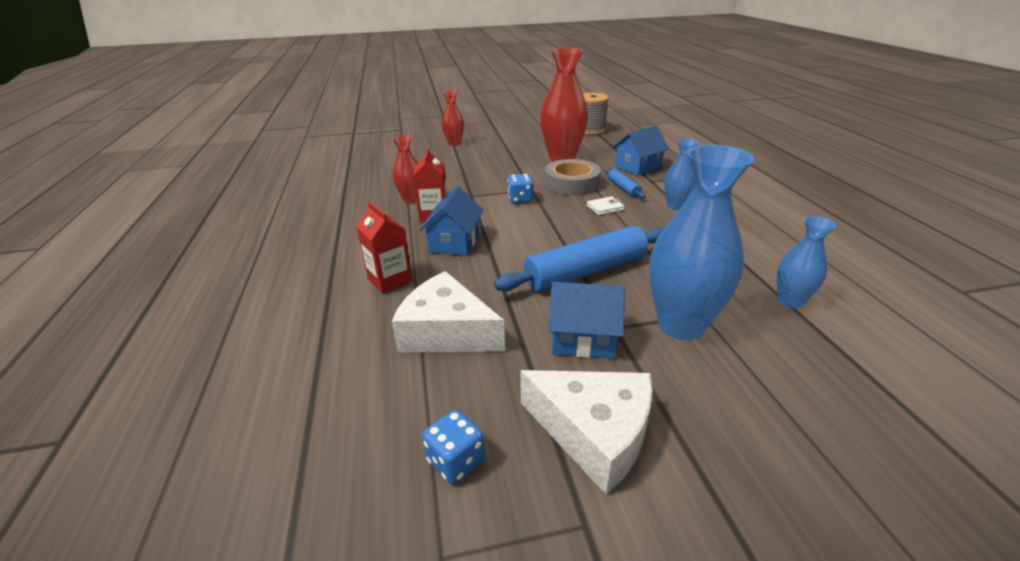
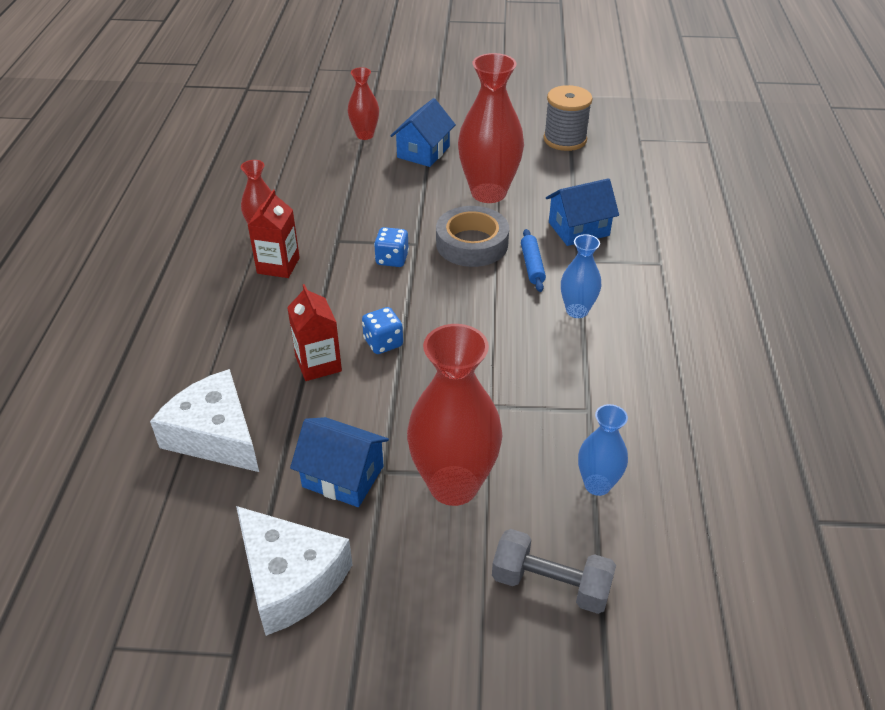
camera: 15 degrees right, 10 degrees up
red carton [356,202,413,294] -> red carton moved to [287,284,342,381]
blue house [419,186,483,256] -> blue house moved to [390,98,456,167]
blue dice [422,410,485,484] -> blue dice moved to [362,307,403,354]
blue rolling pin [494,226,664,292] -> none
white wallet [587,196,624,215] -> none
blue vase [649,145,754,340] -> red vase [407,324,503,506]
none -> grey dumbbell [492,529,616,614]

